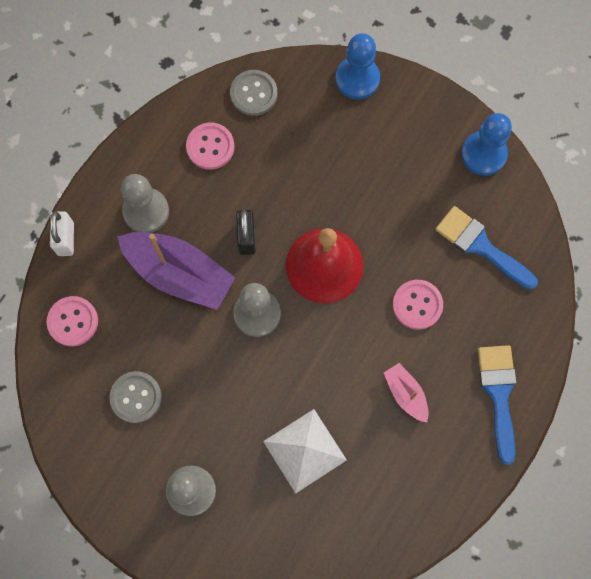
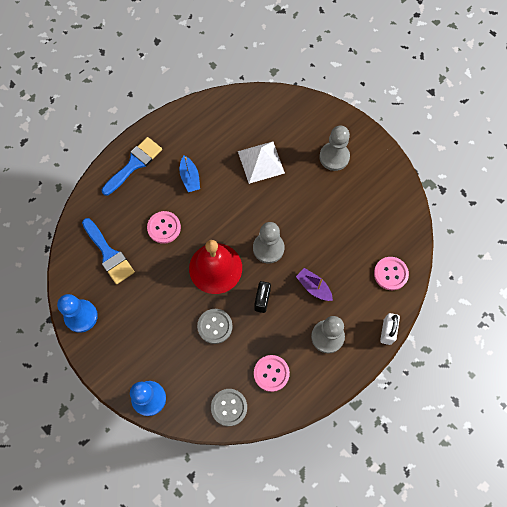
camera: 165 degrees left, 5 degrees down
grey button [109,371,162,423] -> grey button moved to [197,309,233,344]
purple boat [117,232,235,310] -> purple boat [296,268,333,301], size x0.50
pink boat [384,363,429,422] -> blue boat [180,156,200,192]
blue brush [478,345,516,465] -> blue brush turned 150 degrees counterclockwise [102,137,162,195]

